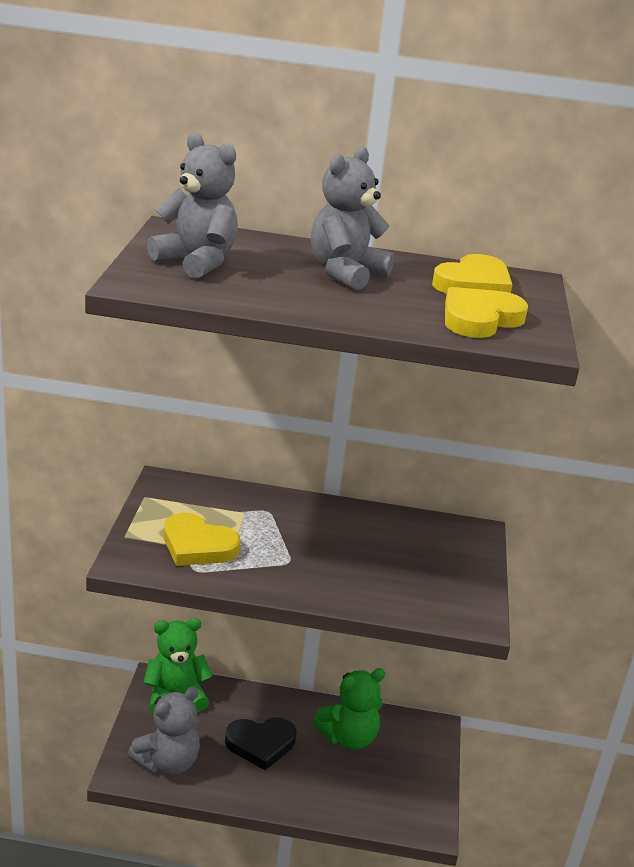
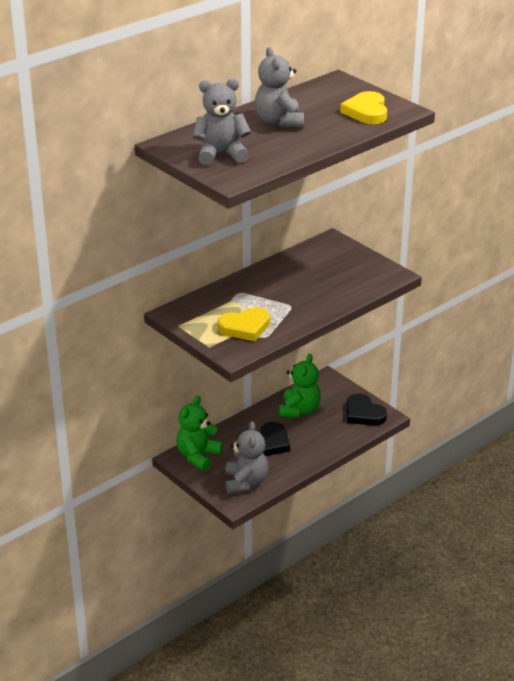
camera: 45 degrees left, 5 degrees up
yellow heart [432,254,512,294] -> none
none -> black heart [346,393,387,426]

